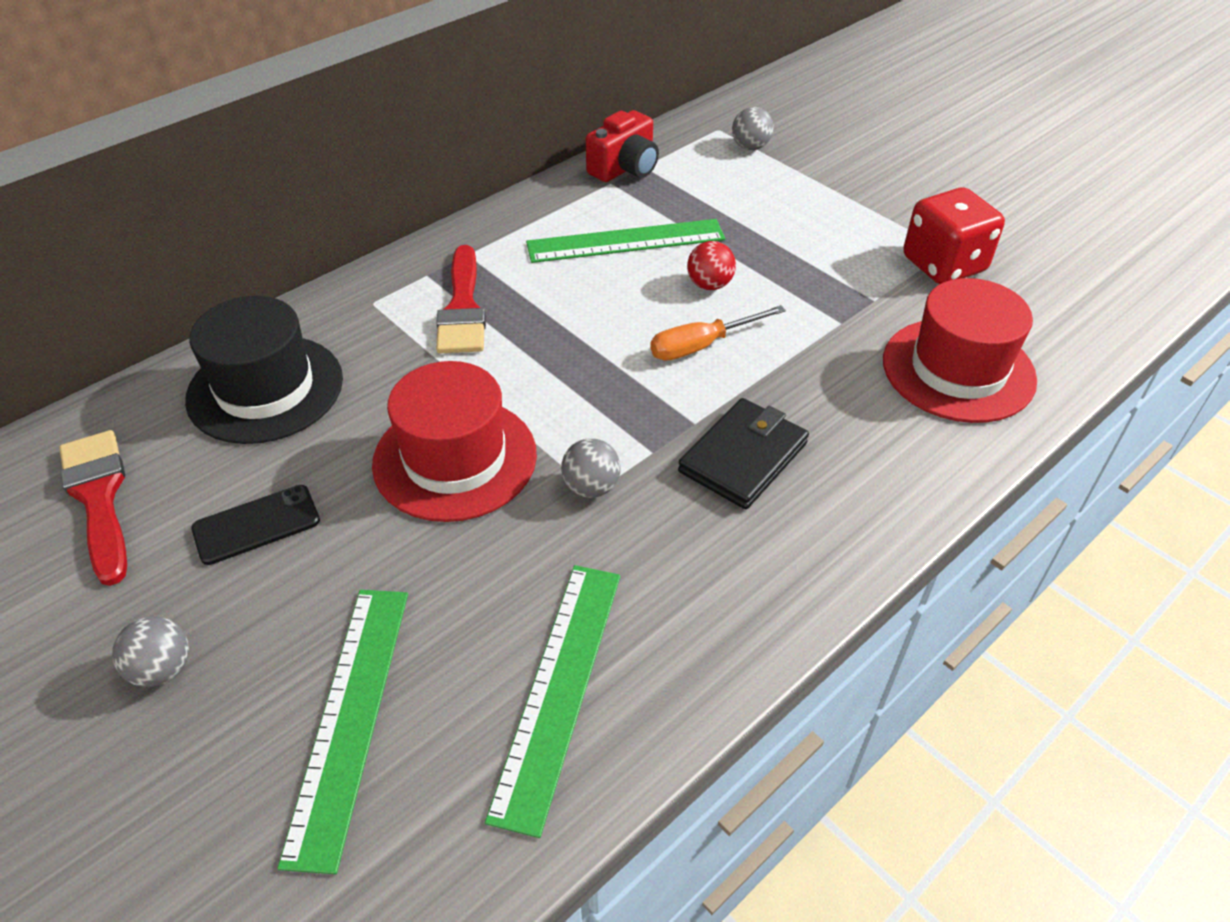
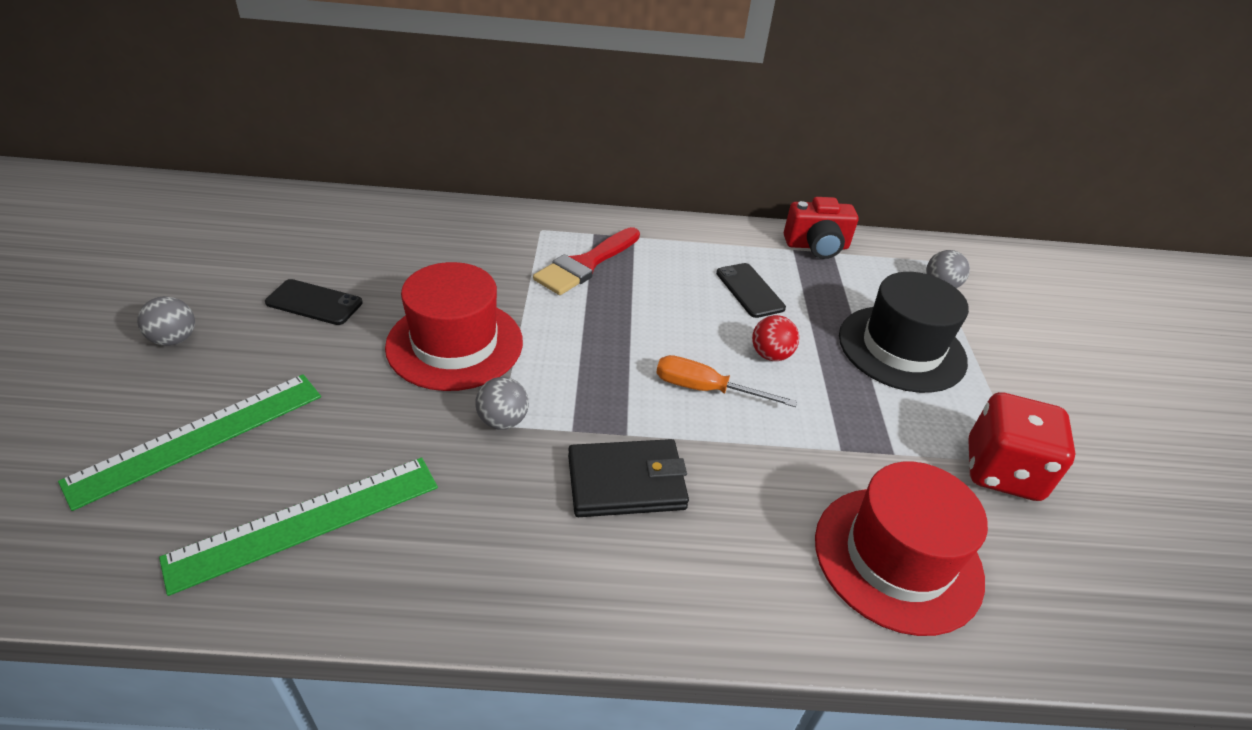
camera: 40 degrees right, 5 degrees down
red brush [59,430,127,586] -> none
black hat [185,296,343,444] -> black hat moved to [839,272,969,393]
green ruler [526,219,725,263] -> black phone [716,263,786,318]

